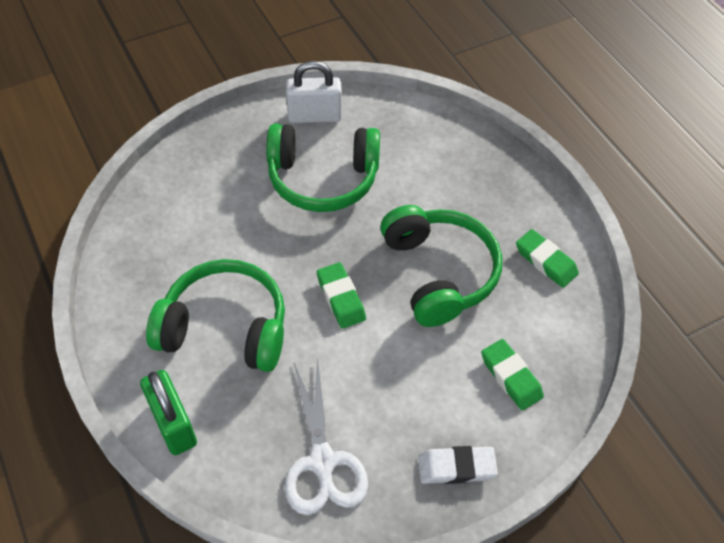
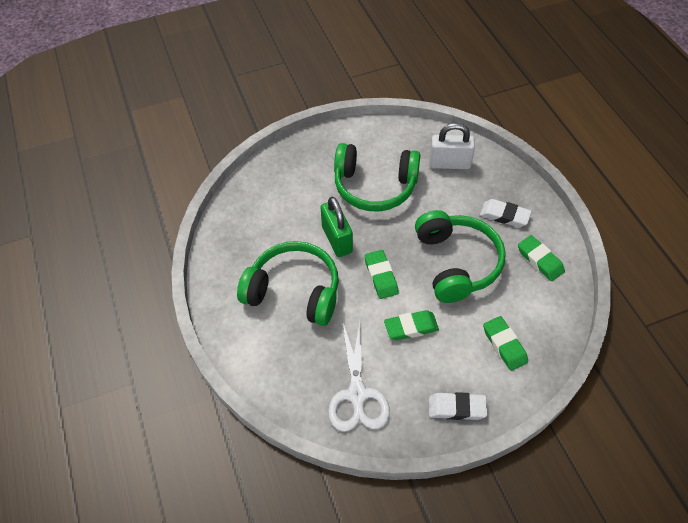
camera: 10 degrees right, 0 degrees up
green padlock [140,370,197,455] -> green padlock moved to [321,197,353,257]
white padlock [286,61,342,123] -> white padlock moved to [429,123,475,169]
none -> green eraser [384,310,439,340]
none -> white eraser [480,199,532,227]

